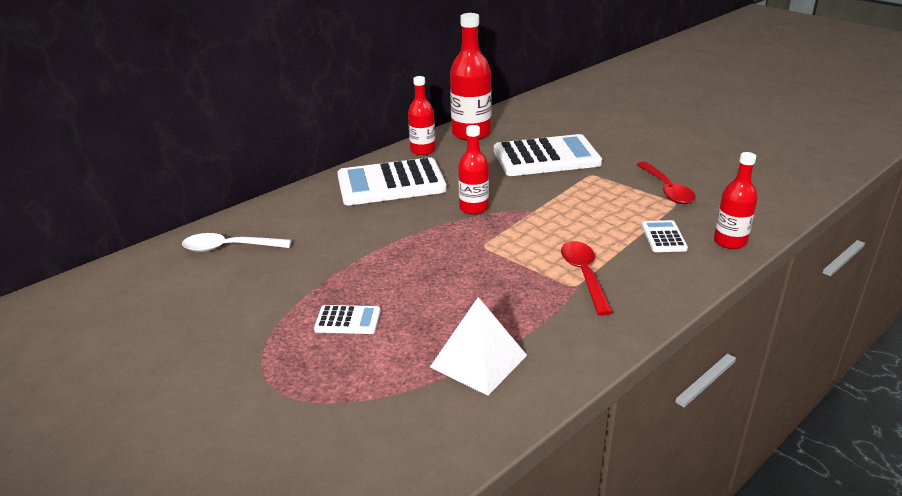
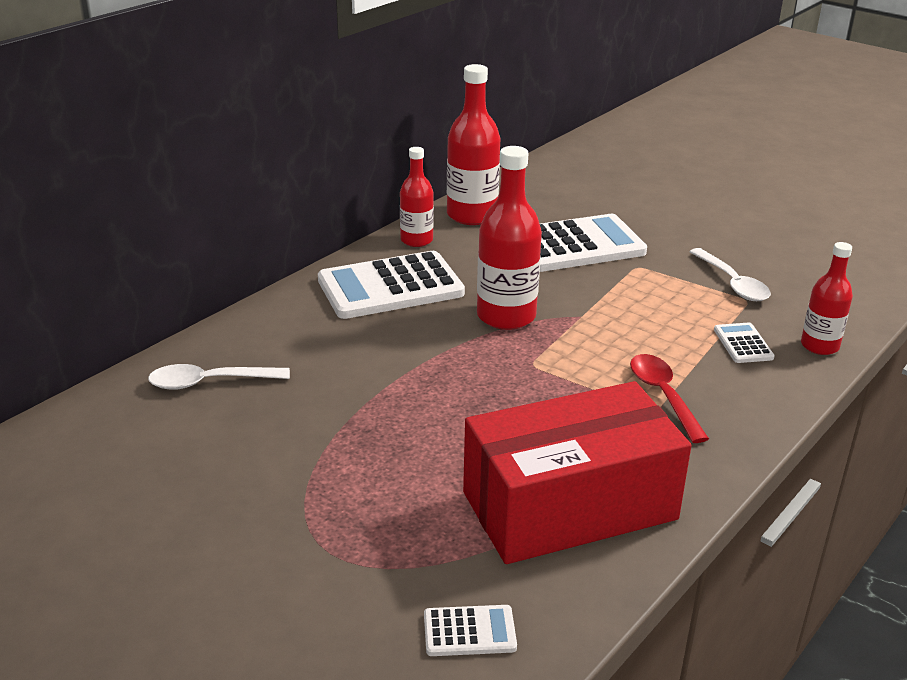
camera: 10 degrees left, 0 degrees up
white calculator [314,305,381,334] -> white calculator moved to [424,605,517,656]
white pyramid [430,297,527,396] -> red box [463,381,691,564]
red bottle [458,125,489,215] -> red bottle [477,146,542,330], size x1.62
red spoon [636,162,696,204] -> white spoon [689,248,771,301]

